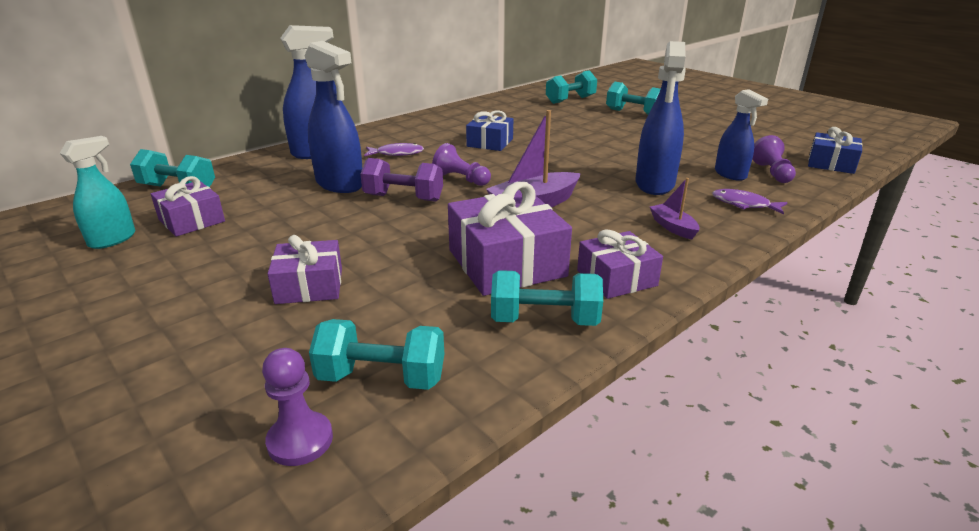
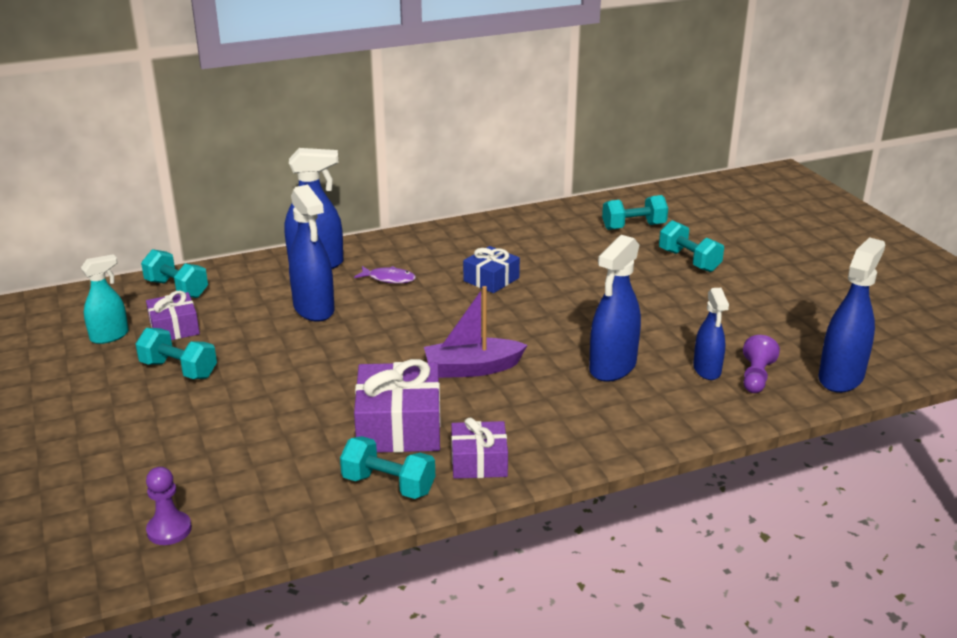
camera: 20 degrees right, 0 degrees up
purple gift [267,235,342,304] -> none
turquoise dumbbell [309,319,444,390] -> turquoise dumbbell moved to [136,328,217,379]
purple dumbbell [360,158,443,202] -> none
purple pawn [432,143,491,186] -> none
purple boat [650,178,699,239] -> none
purple fish [712,189,788,215] -> none
blue gift [808,127,863,174] -> blue spray bottle [818,237,885,393]

